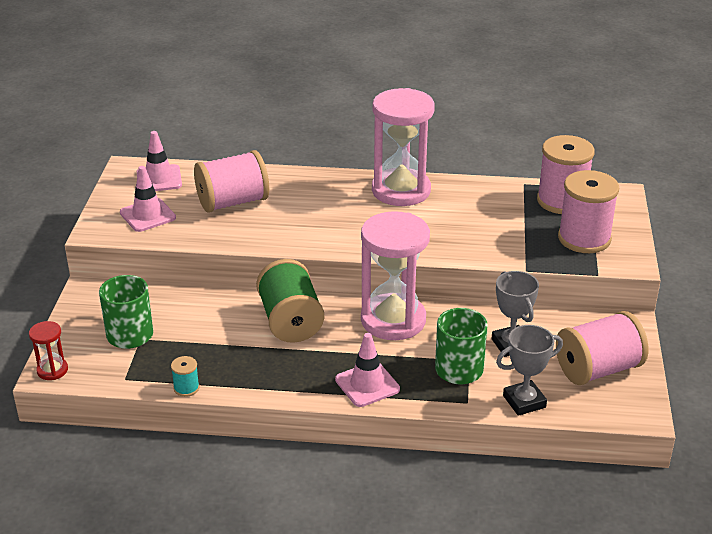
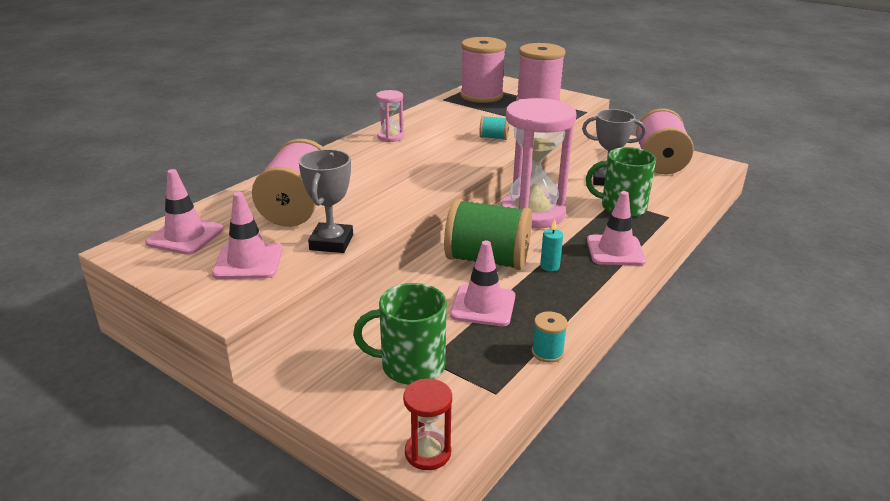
camera: 60 degrees left, 5 degrees down
pink hourglass [372,88,435,206] -> pink hourglass [376,90,404,142], size x0.45
grey trophy [496,325,563,416] -> grey trophy moved to [298,149,353,253]
none -> pink traffic cone [450,241,515,326]
none -> turquoise spool [479,116,509,140]
none -> turquoise candle [540,219,563,272]

